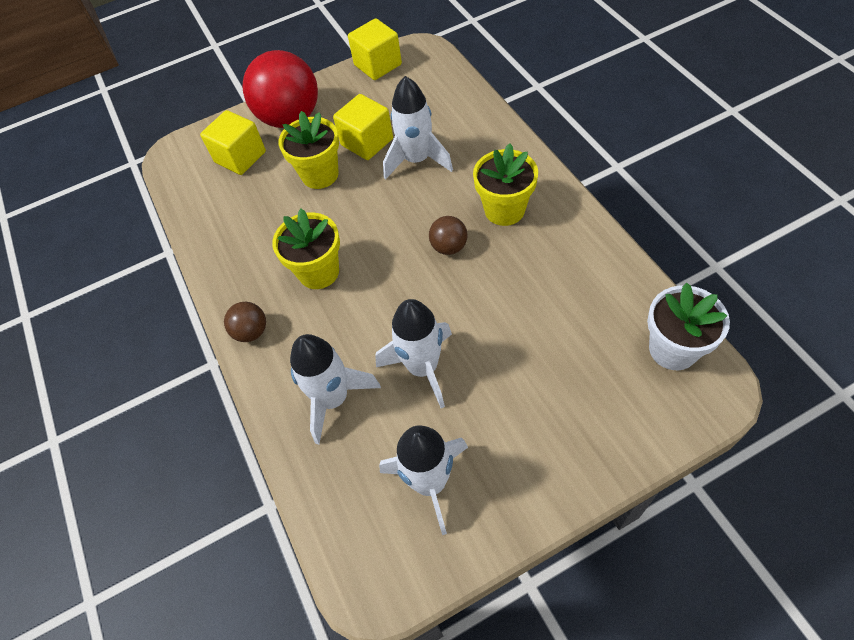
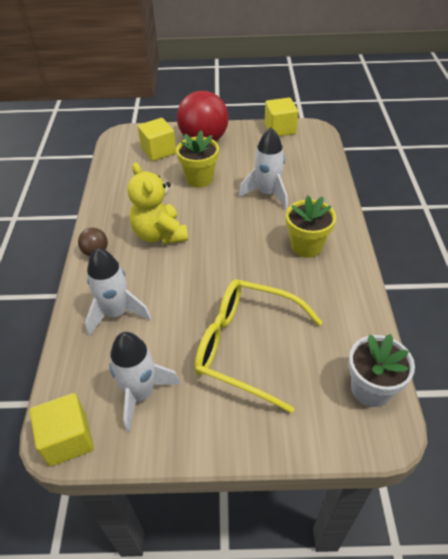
camera: 20 degrees right, 10 degrees down
yellow flower pot [272,209,340,289] -> yellow teddy bear [128,162,188,245]
yellow cube [333,94,393,160] -> yellow cube moved to [30,393,94,467]
white rocket [375,299,452,408] -> none
brown ball [429,216,467,255] -> none
none -> yellow glasses [194,279,323,414]

